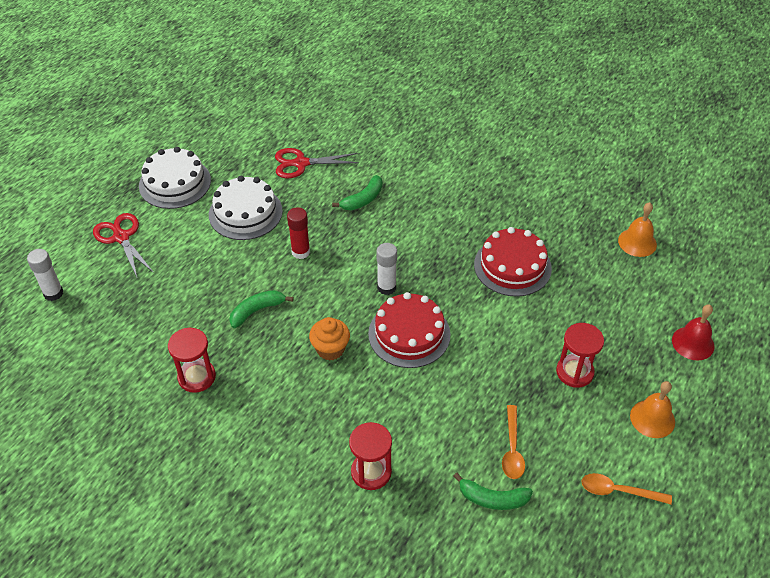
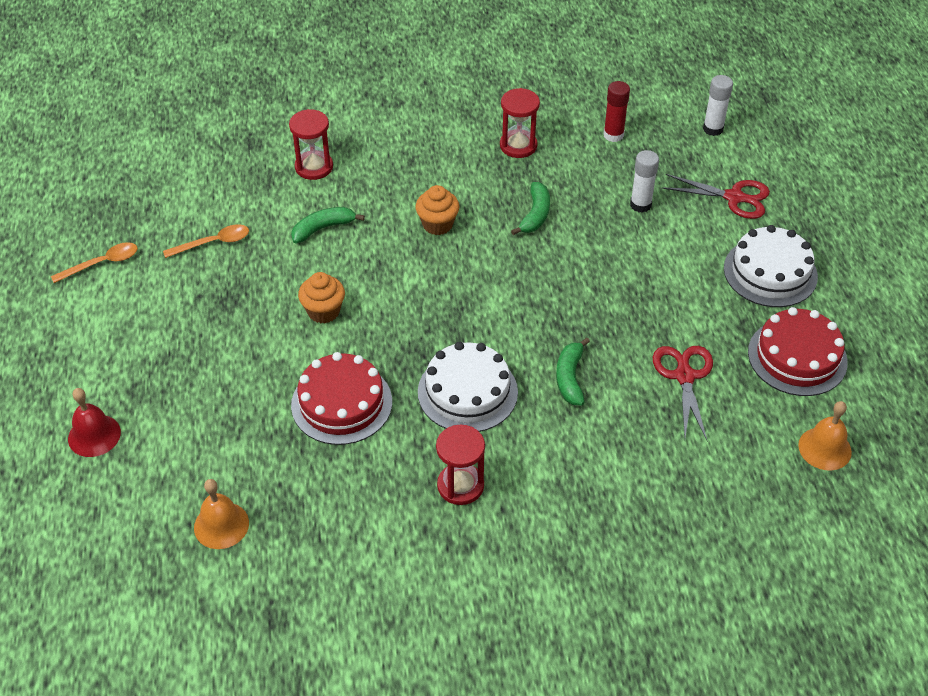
camera: 140 degrees right, 0 degrees up
white cake [209,176,283,240] -> white cake moved to [418,342,518,432]
red scissors [275,148,359,178] -> red scissors turned 45 degrees counterclockwise [653,346,713,440]
red glue stick [287,207,310,259] -> red glue stick moved to [603,81,630,142]
red cake [368,292,451,368] -> red cake moved to [748,307,848,396]
white glue stick [376,243,397,295] -> white glue stick moved to [630,150,659,213]
green banana [454,473,533,510] -> green banana moved to [291,207,365,243]
orange spoon [502,405,525,479] -> orange spoon turned 105 degrees clockwise [163,224,249,258]
red hourglass [556,323,604,388] -> red hourglass moved to [436,425,485,505]
orange bell [630,381,675,438] -> orange bell moved to [798,401,852,470]
none -> orange cupcake [298,272,345,323]

